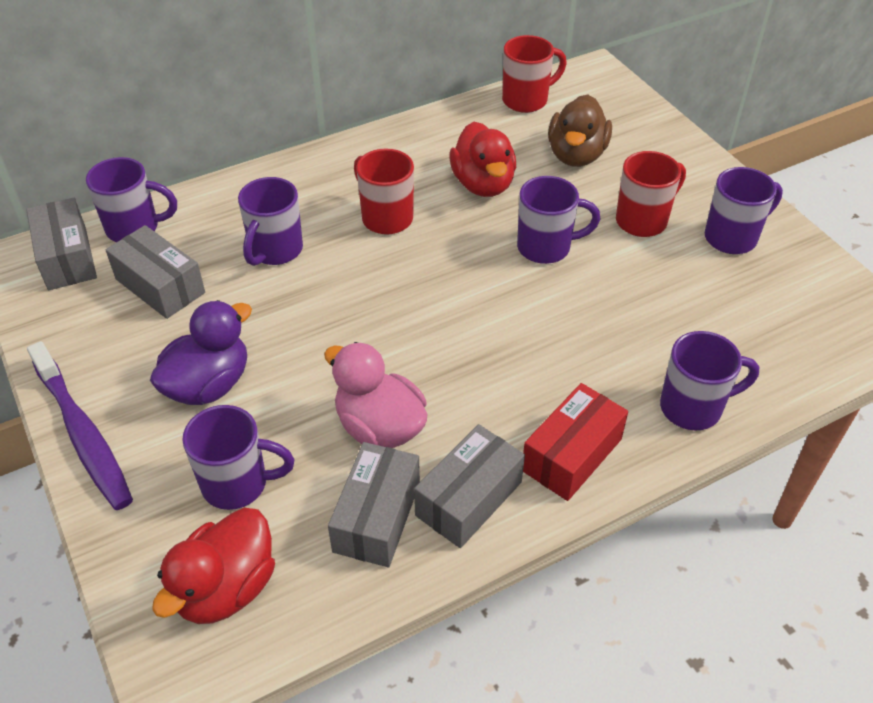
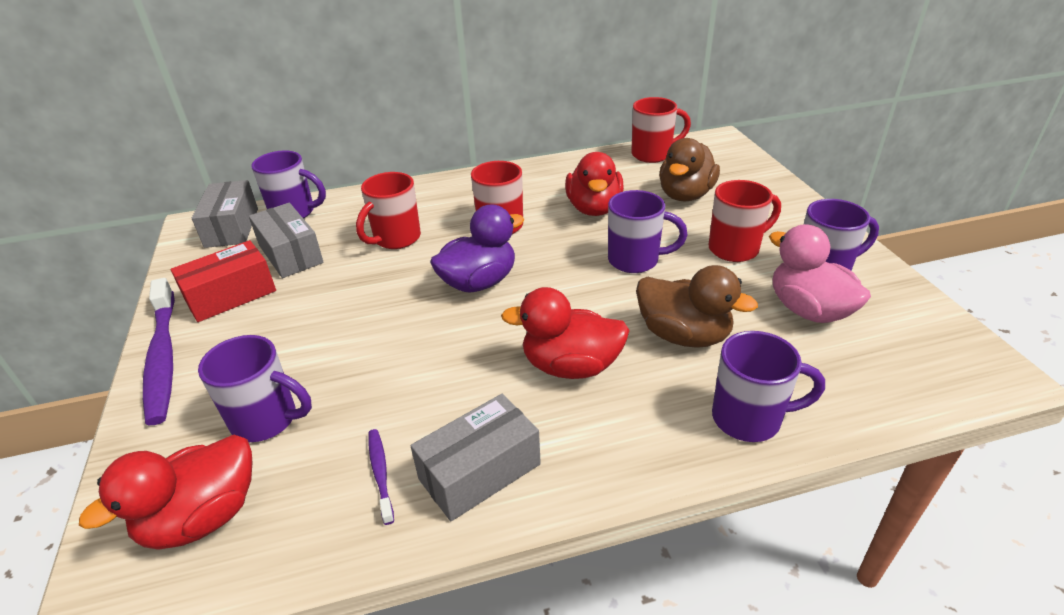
camera: 15 degrees right, 10 degrees down
purple duck [150,300,252,405] -> purple duck moved to [430,205,524,292]
purple mug [238,177,303,266] -> red mug [356,172,421,249]
pink duck [324,342,428,448] -> pink duck moved to [769,224,871,323]
grey box [328,442,420,567] -> purple toothbrush [369,429,394,525]
red box [523,383,628,501] -> red box moved to [171,240,276,322]
none -> red duck [501,287,630,379]
none -> brown duck [636,265,758,348]

